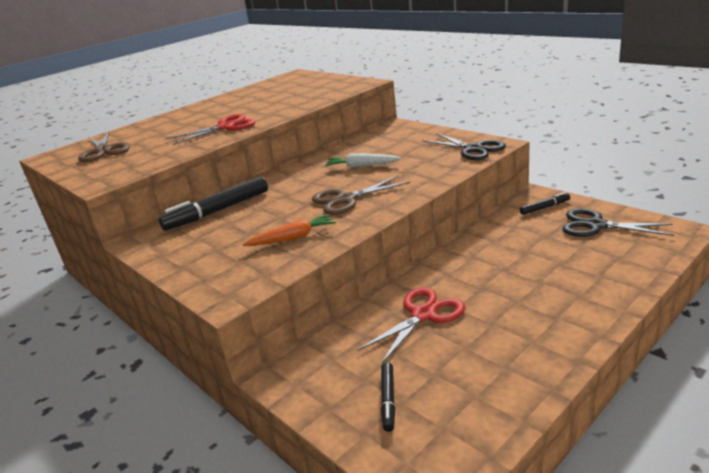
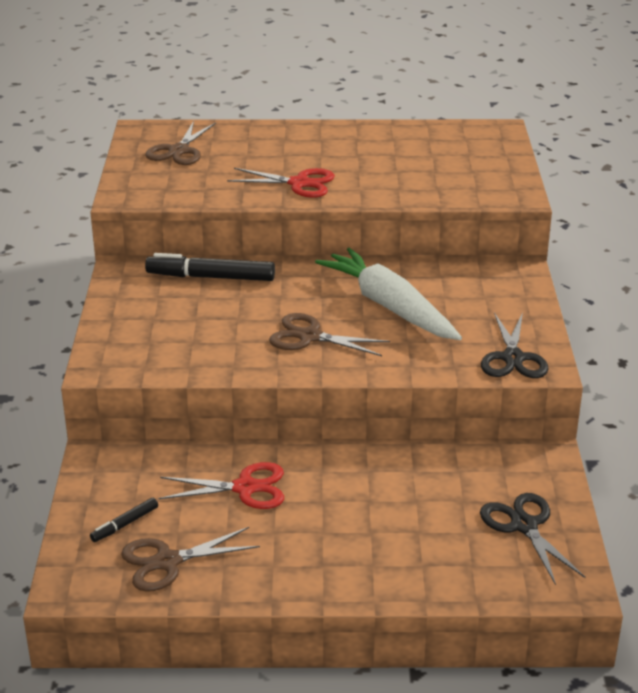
camera: 40 degrees right, 5 degrees up
orange carrot [243,214,336,246] -> none
white carrot [325,153,401,168] -> white carrot [315,248,462,340], size x2.05
black marker [520,192,570,215] -> none
none -> brown scissors [121,527,260,592]

